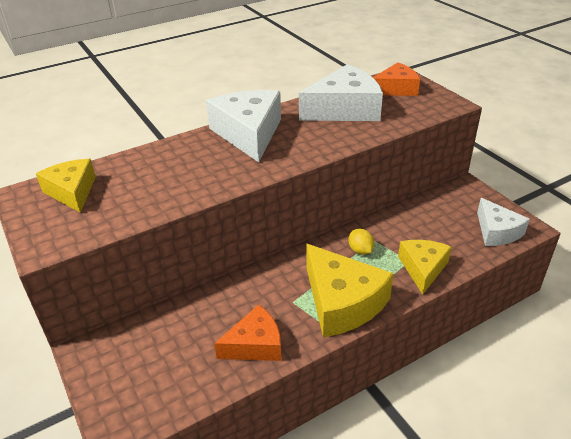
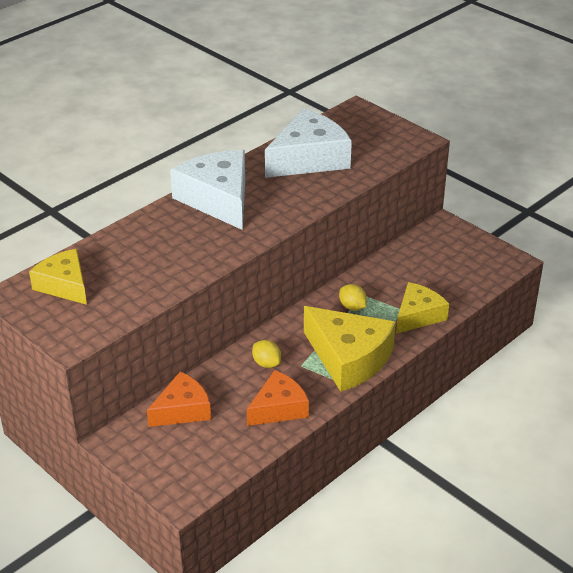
camera: 15 degrees left, 0 degrees up
orange cheese [373,62,420,96] -> orange cheese moved to [147,372,211,427]
yellow cheese [398,240,452,294] -> yellow cheese turned 45 degrees clockwise [396,282,449,334]
white cheese [477,198,530,246] -> none
none -> yellow lemon [252,340,281,368]

